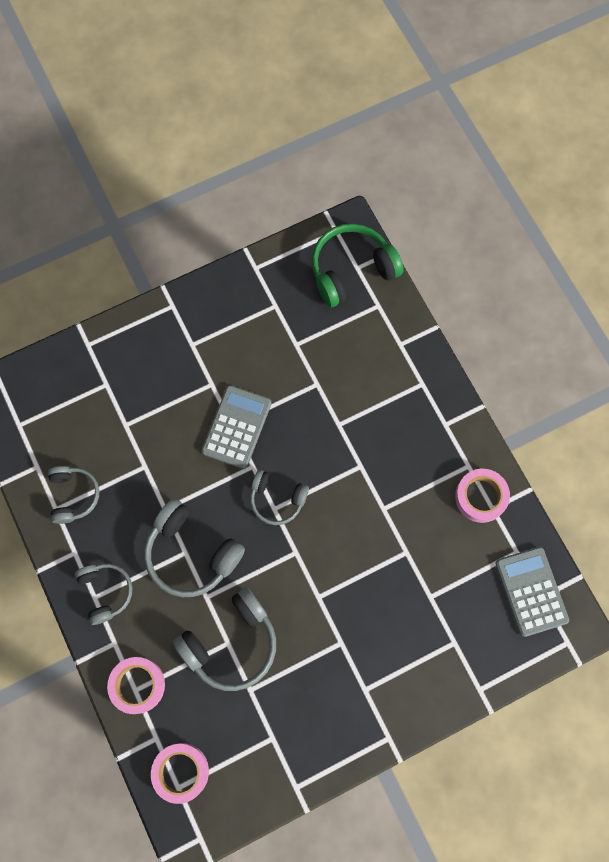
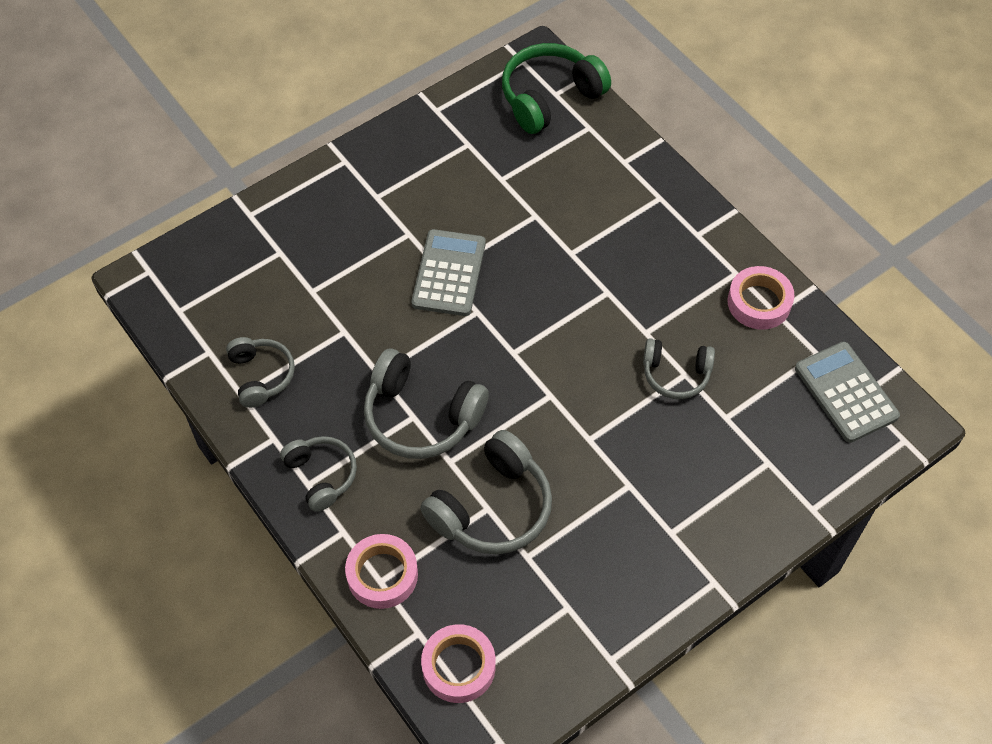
camera: 10 degrees left, 15 degrees down
grey headphones [250,470,309,525] -> grey headphones moved to [643,338,715,399]

